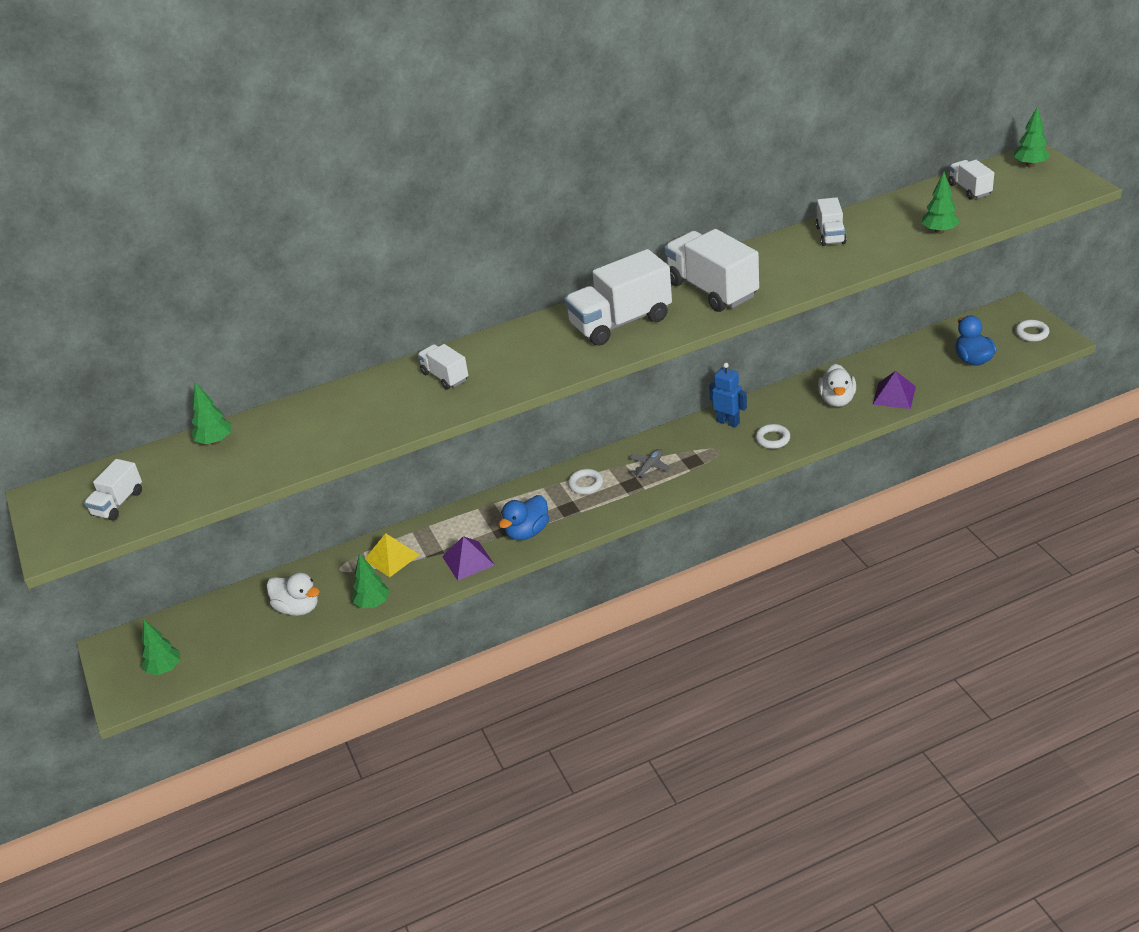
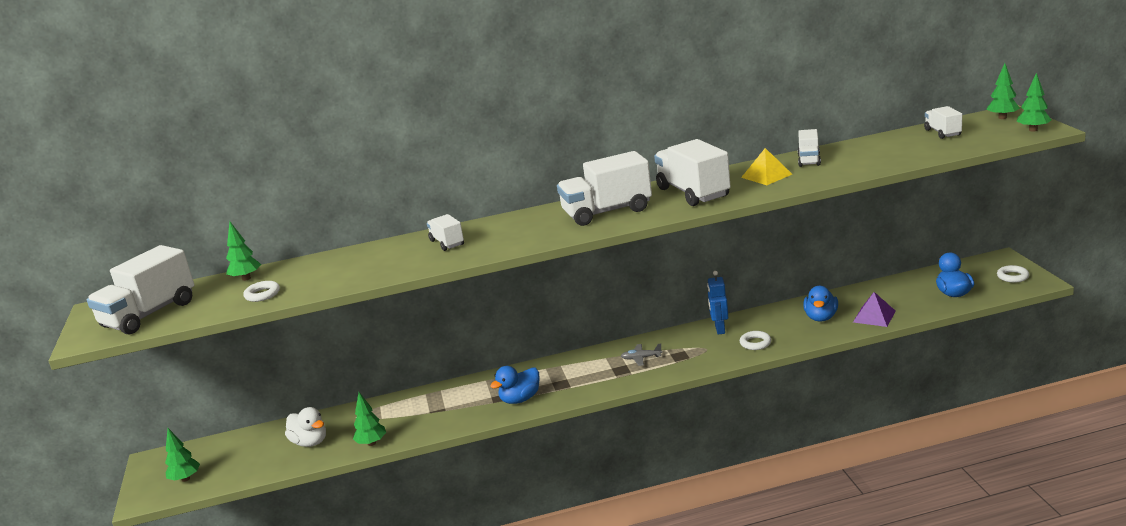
camera: 10 degrees right, 15 degrees down
white truck [84,459,142,521] -> white truck [87,245,194,334], size x1.90
yellow pyramid [365,533,419,577] -> yellow pyramid moved to [741,148,792,185]
purple pyramid [442,536,495,581] -> none
white ring [568,469,603,495] -> white ring moved to [243,281,280,302]
grey plane [629,449,671,478] -> grey plane turned 135 degrees counterclockwise [621,344,662,366]
blue robot [709,363,747,428] -> blue robot turned 135 degrees counterclockwise [707,271,728,335]
white duck [818,364,856,407] -> blue duck [803,286,838,322]
green tree [922,172,960,234] -> green tree moved to [1017,73,1051,131]

